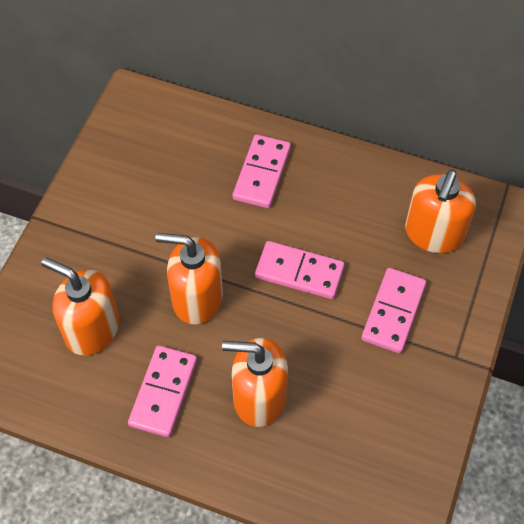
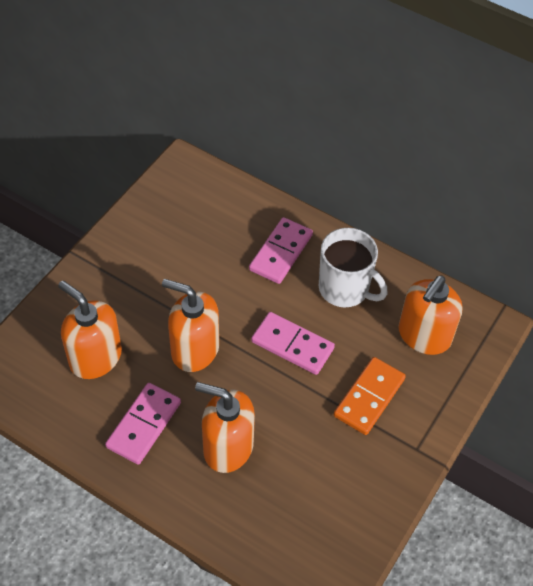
camera: 10 degrees right, 5 degrees down
pink domino [361,268,426,353] -> orange domino [334,357,406,435]
none -> white mug [319,228,388,307]

